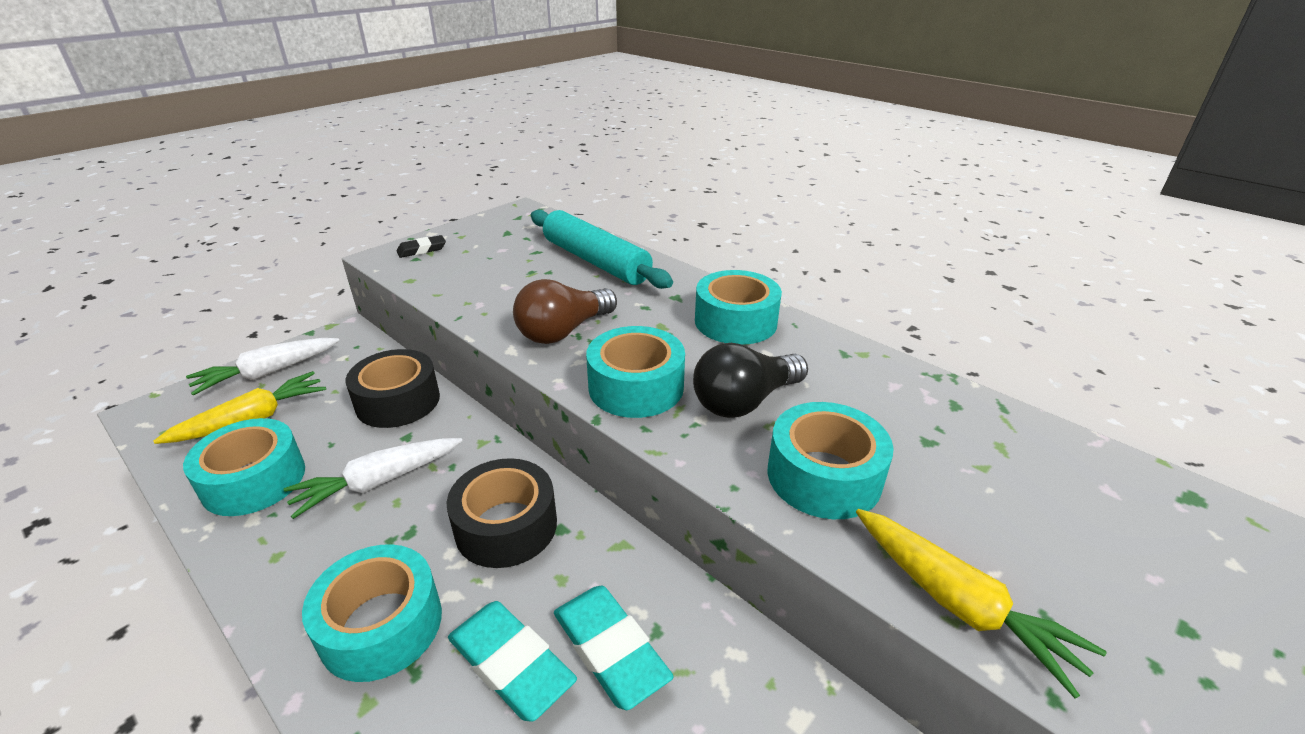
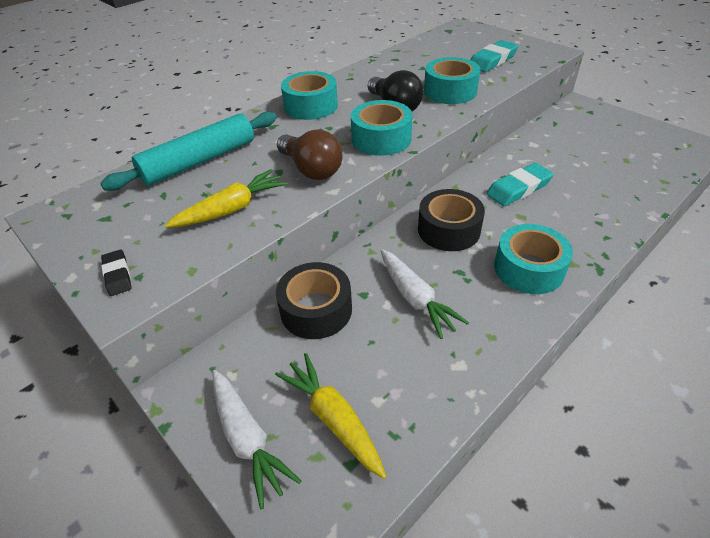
camera: 85 degrees left, 10 degrees up
turquoise tape [183,418,305,516] -> none
turquoise eraser [448,601,577,722] -> turquoise eraser moved to [471,40,519,72]
yellow carrot [856,509,1107,699] -> yellow carrot moved to [165,169,288,228]

